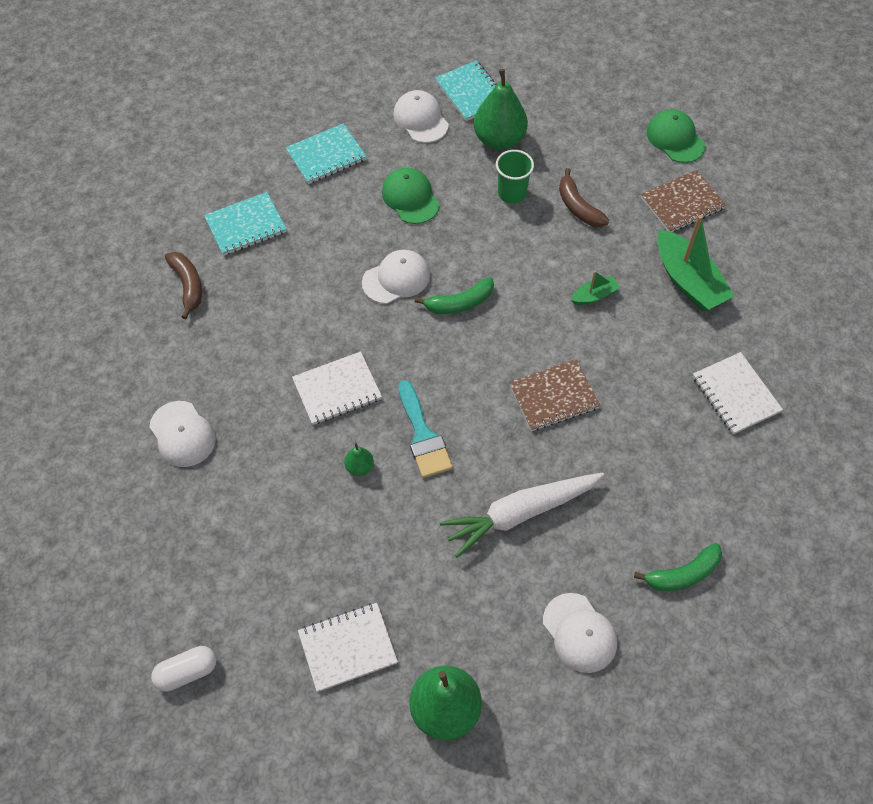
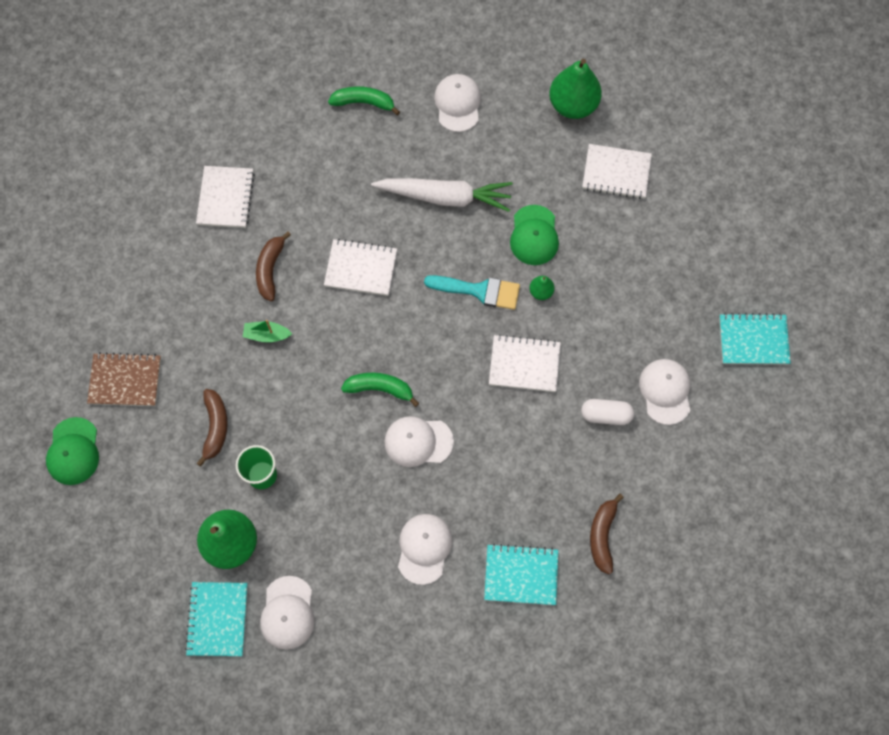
camera: 150 degrees left, 10 degrees up
white capsule [151,646,217,692] -> white capsule moved to [581,399,634,425]
turquoise notebook [285,123,367,184] -> turquoise notebook moved to [719,313,791,365]
green cap [382,168,440,224] -> green cap moved to [510,205,559,265]
turquoise brush [399,380,453,478] -> turquoise brush turned 90 degrees clockwise [424,275,520,310]
brown notebook [509,359,600,431] -> white notebook [324,239,397,296]
green boat [657,215,734,311] -> none
none -> brown banana [256,231,291,301]
none -> white cap [398,514,452,585]

